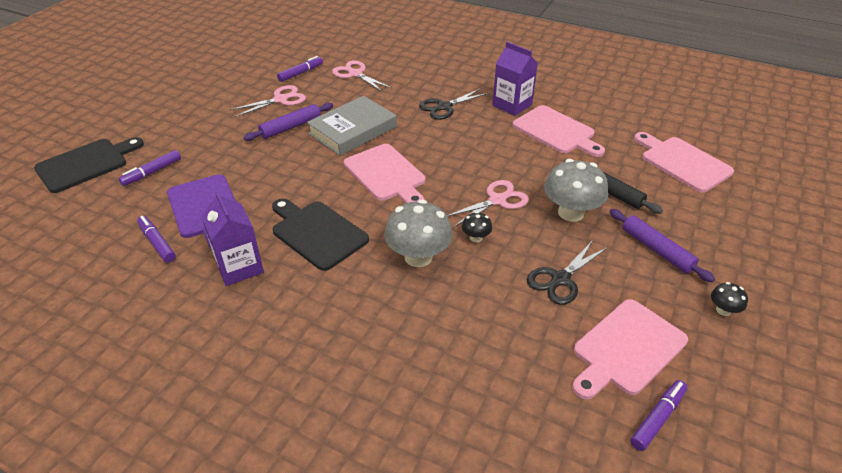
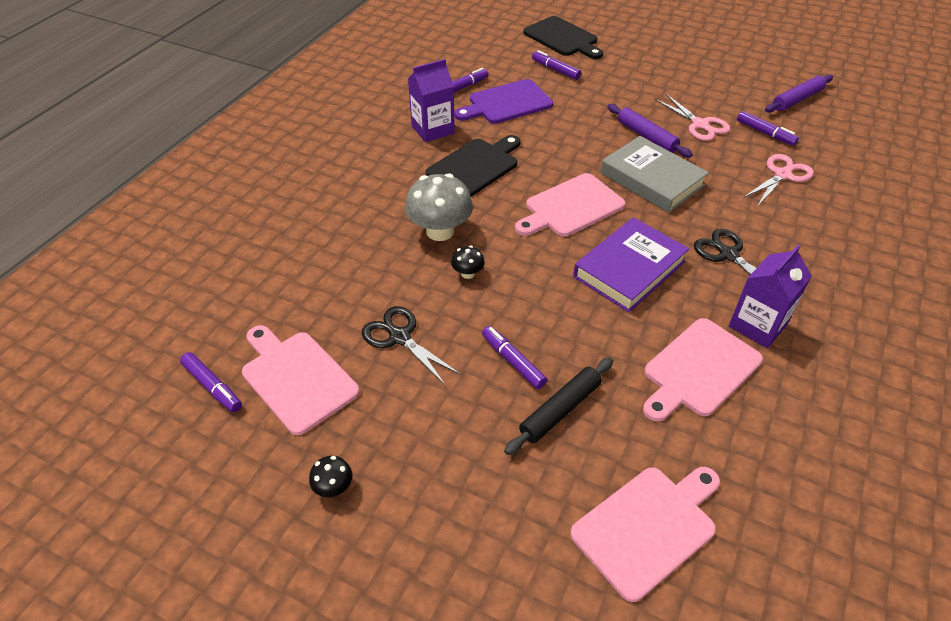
camera: 90 degrees right, 5 degrees up
pink scissors [447,180,529,227] -> none
grey mushroom [544,159,608,222] -> purple marker [482,326,547,389]
purple rolling pin [610,209,715,282] -> purple rolling pin moved to [765,74,833,113]
none -> purple book [573,217,689,312]

